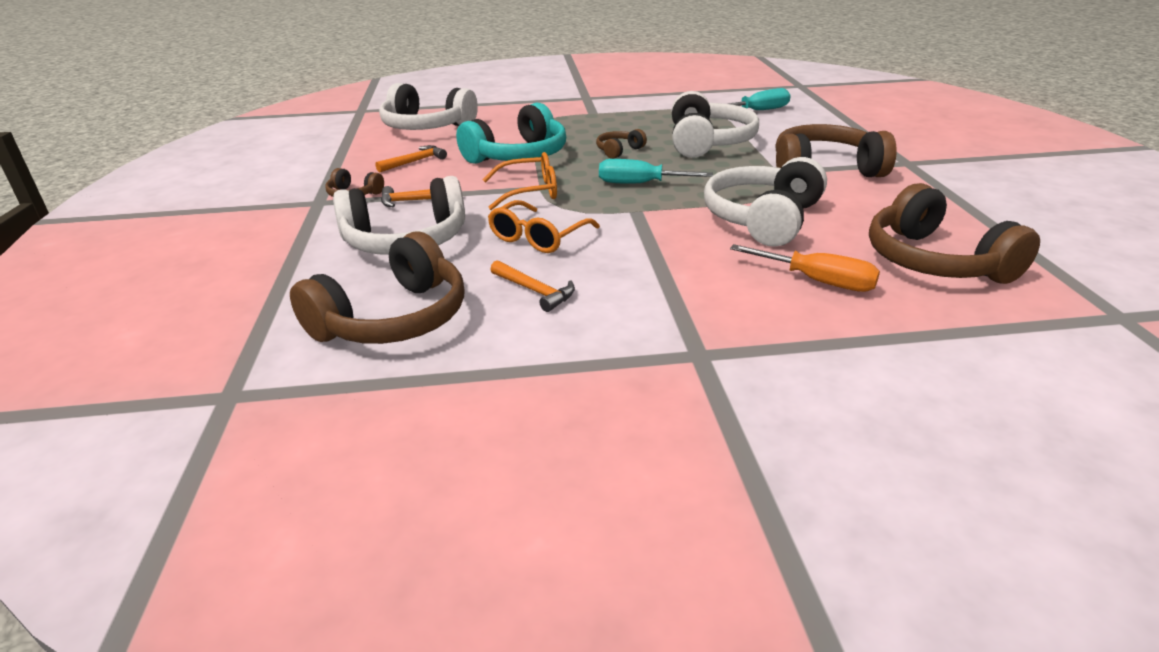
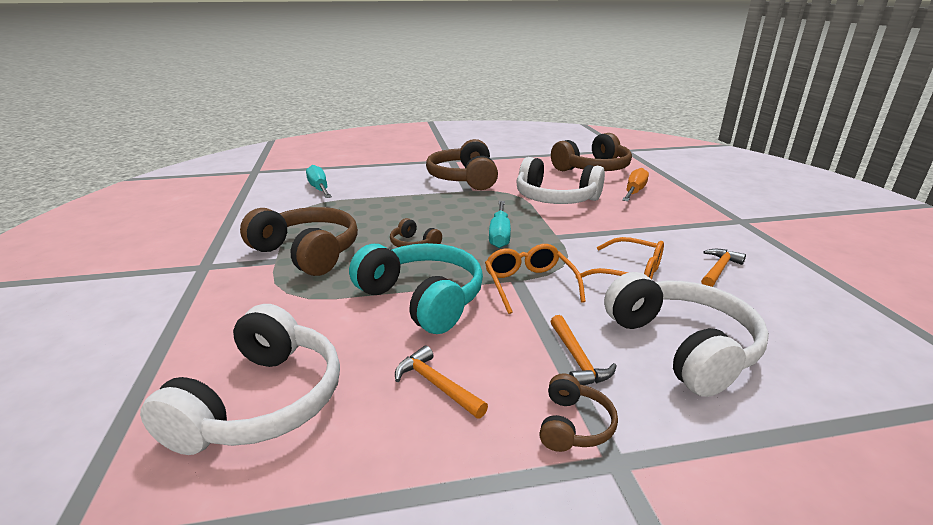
camera: 95 degrees left, 5 degrees down
brown headphones [290,231,465,344] -> brown headphones moved to [240,207,358,276]
white headphones [672,91,759,158] -> none

